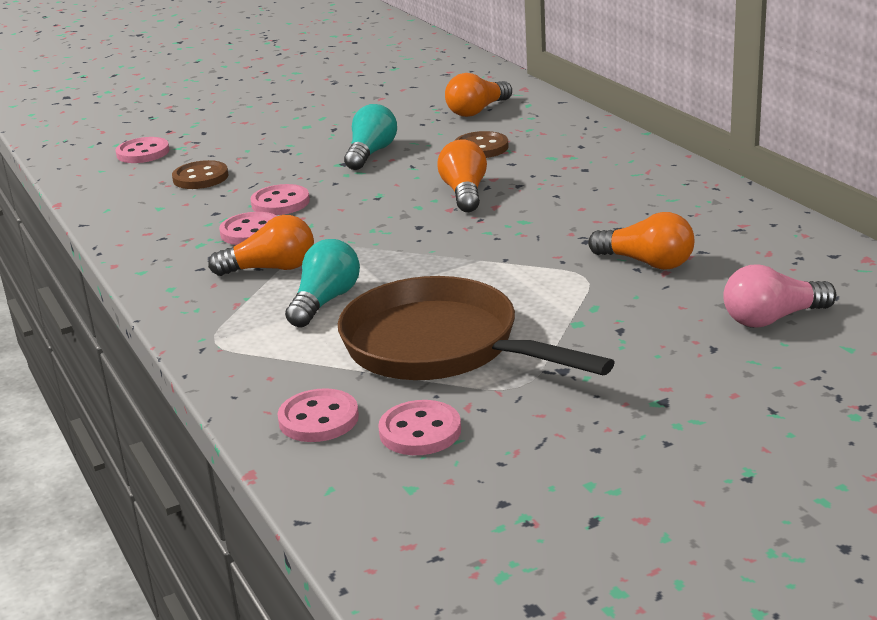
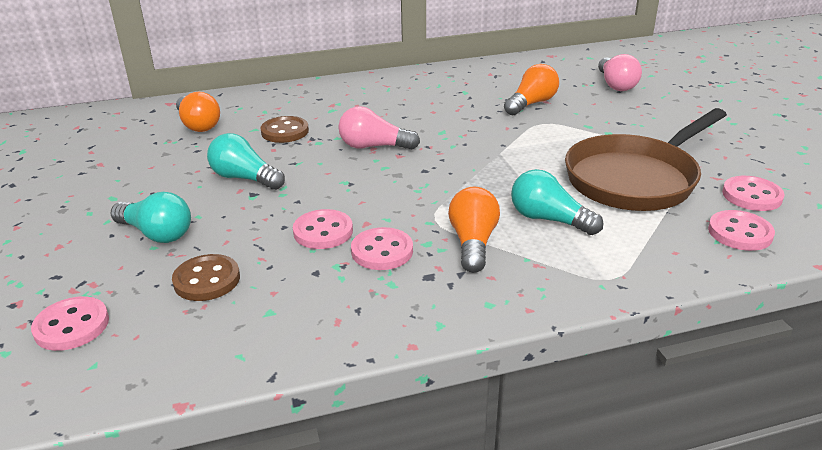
camera: 80 degrees left, 5 degrees up
orange light bulb [437,140,487,212] -> pink light bulb [338,106,420,150]
none -> turquoise light bulb [110,192,191,243]

